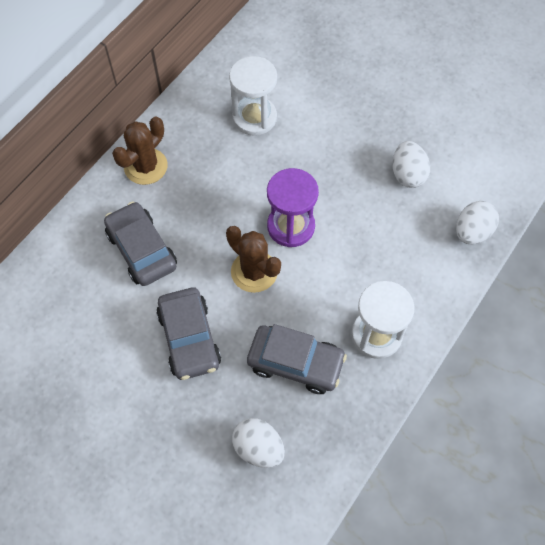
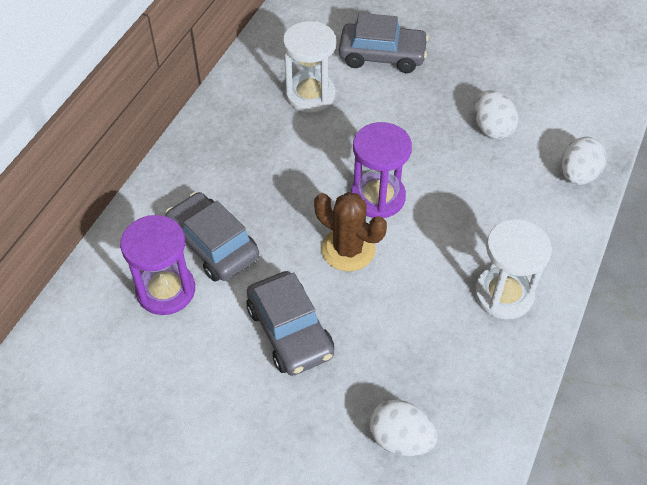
camera: 10 degrees left, 10 degrees down
brown cactus [112,117,168,185] -> none
grey car [247,324,347,394] -> grey car moved to [339,13,429,73]
none -> purple hourglass [120,215,195,315]

